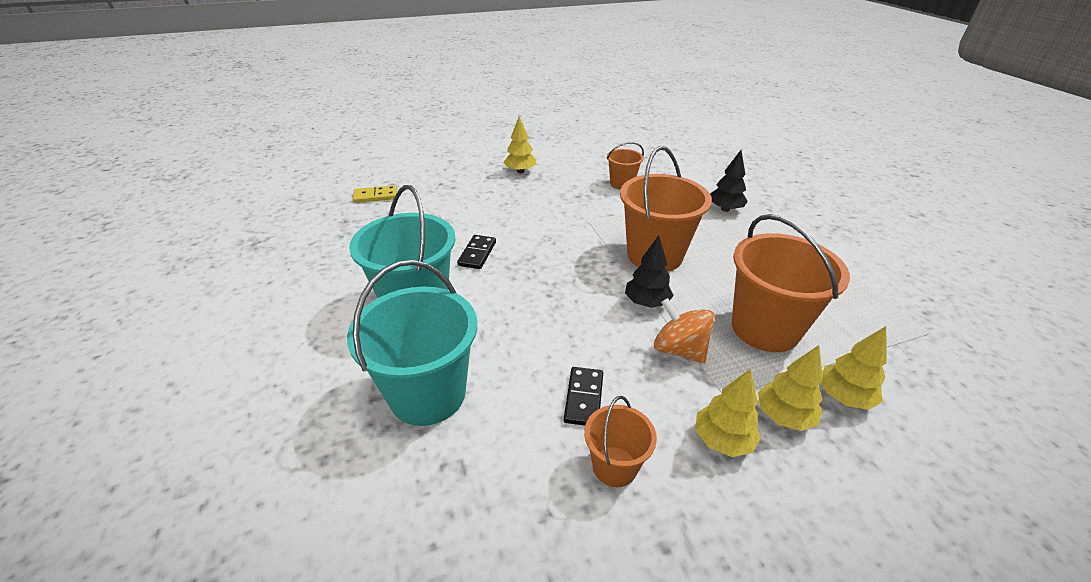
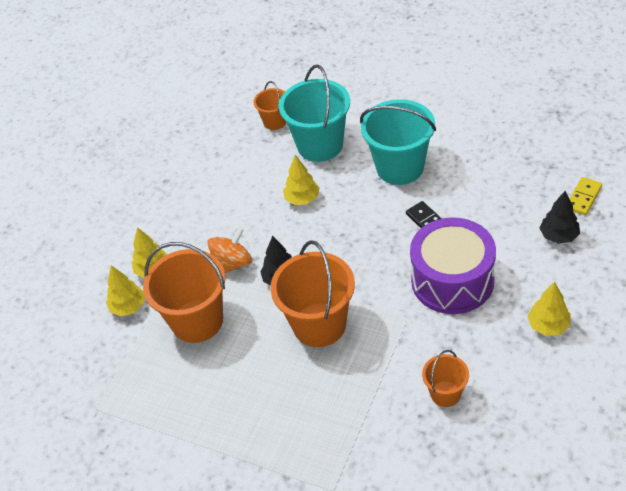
camera: 140 degrees right, 10 degrees up
black domino [564,367,603,426] -> none
orange bucket [584,396,657,487] -> orange bucket moved to [253,81,286,130]
orange spinning top [654,298,715,363] -> orange spinning top turned 45 degrees counterclockwise [207,227,252,273]
yellow tree [695,369,761,457] -> yellow tree moved to [283,155,320,205]
black tree [710,150,748,212] -> black tree moved to [539,191,580,244]
none -> purple drum [410,218,496,314]

